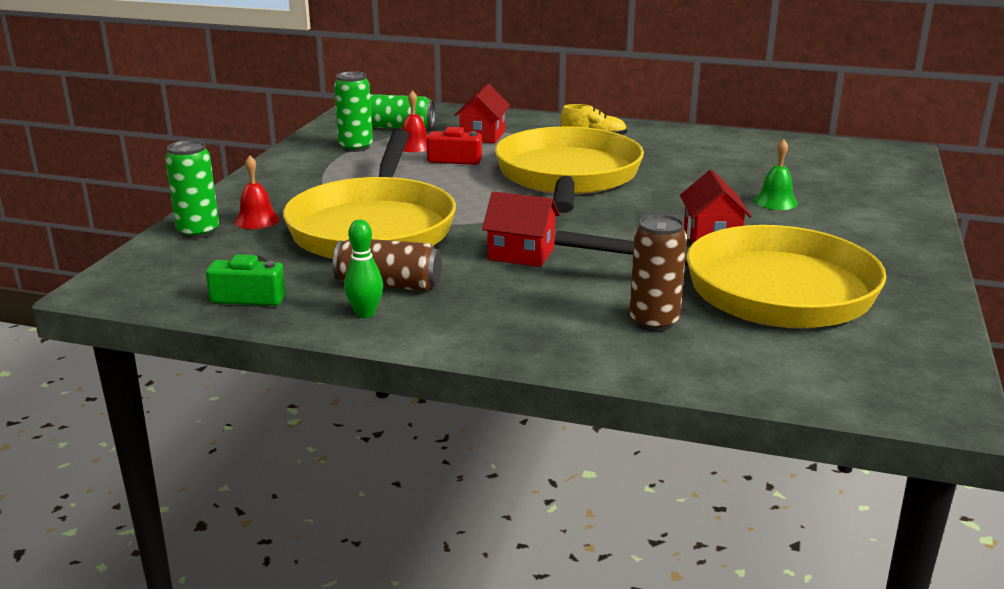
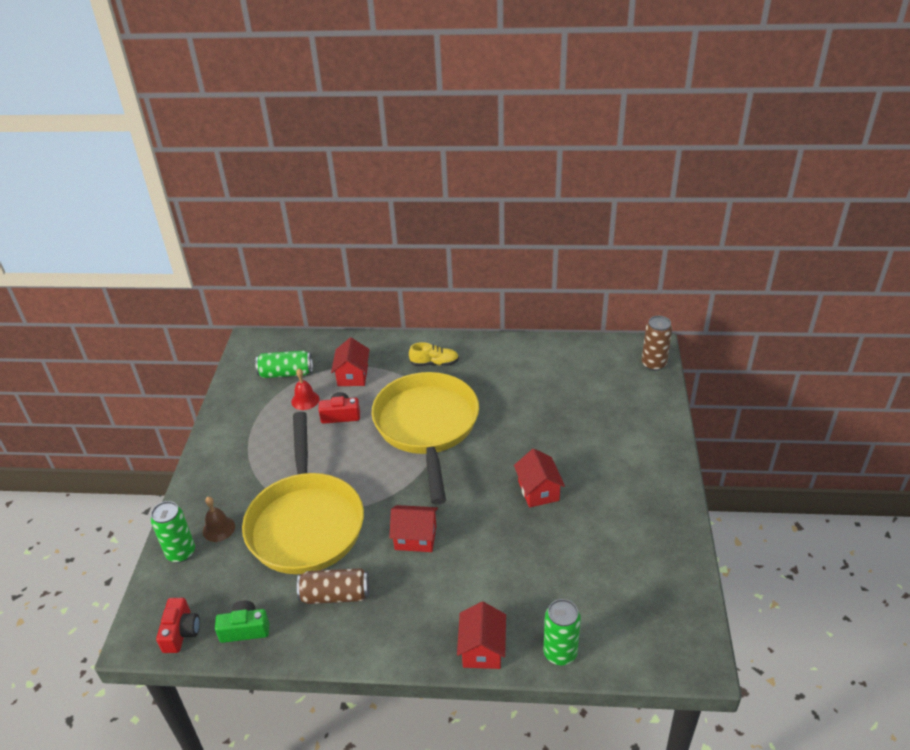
camera: 10 degrees left, 15 degrees up
red bell [234,155,280,229] -> brown bell [203,497,235,542]
green can [334,71,373,152] -> green can moved to [543,599,581,665]
green bowling pin [344,220,383,318] -> none
yellow pan [554,225,887,328] -> none
brown can [629,214,687,331] -> brown can moved to [642,316,672,371]
green bell [754,139,798,210] -> none
none -> red camera [156,598,200,653]
none -> red house [457,601,506,669]

